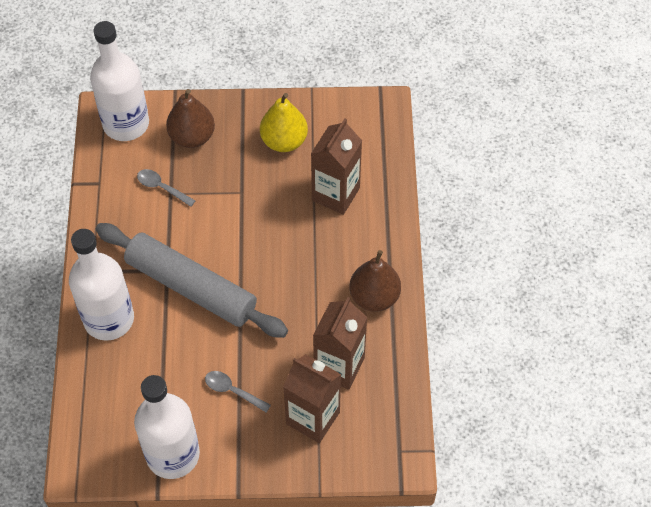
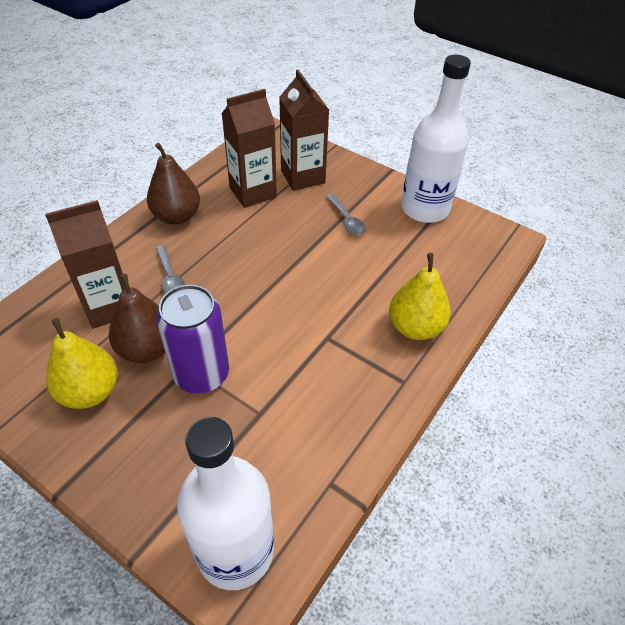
camera: 145 degrees left, 10 degrees down
white bottle [69,229,134,341] -> yellow pear [389,253,451,340]
grey rolling pin [96,223,288,338] -> none
grey spoon [137,169,195,207] -> grey spoon moved to [156,246,185,293]
brown pear [166,89,215,148] -> brown pear moved to [109,274,165,363]
none -> purple can [156,285,229,394]

